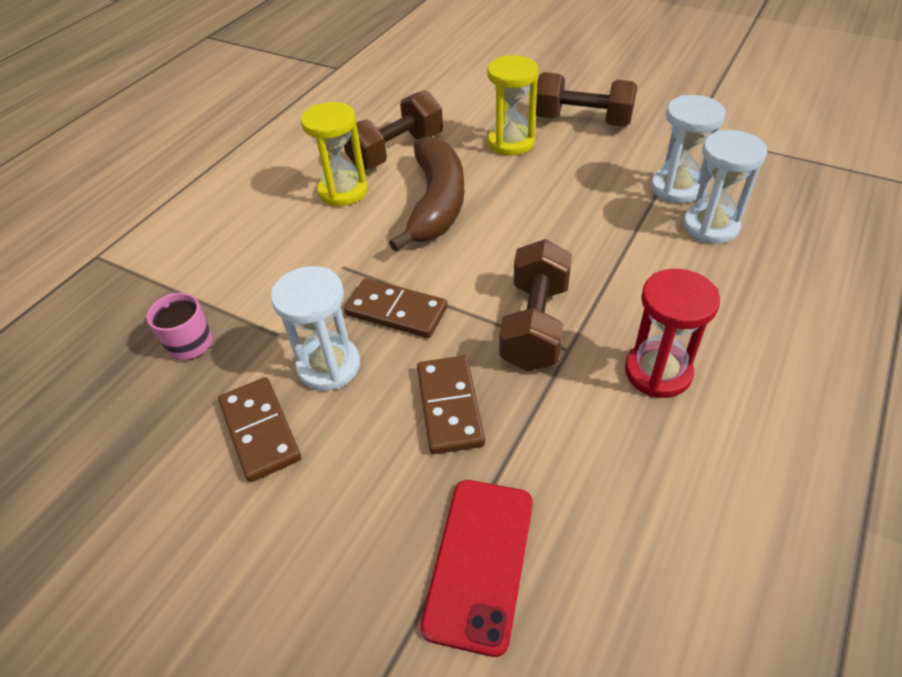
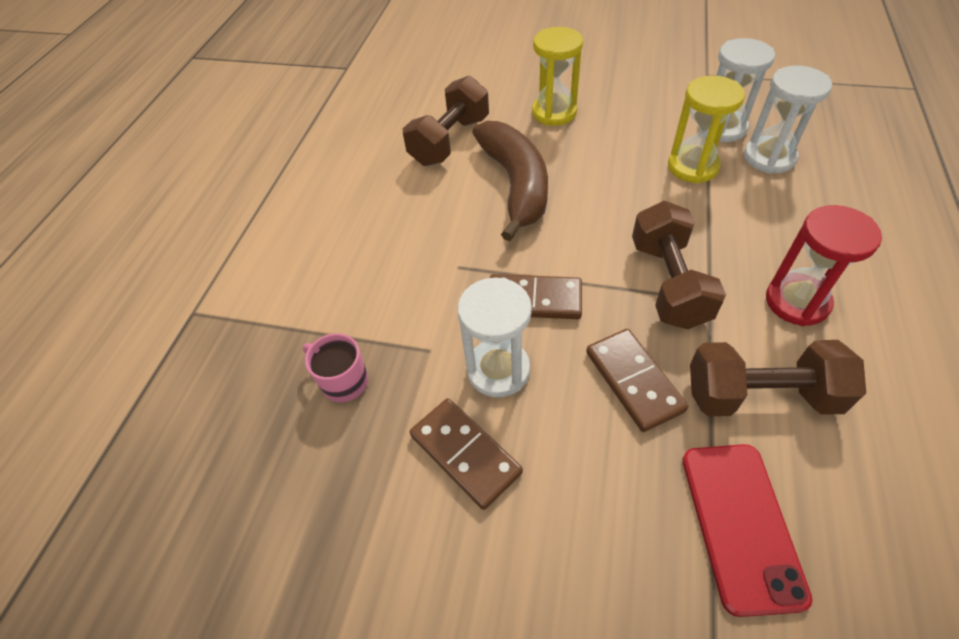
camera: 15 degrees left, 5 degrees up
yellow hourglass [301,102,367,207] -> yellow hourglass moved to [668,76,745,184]
brown dumbbell [536,72,637,127] -> brown dumbbell moved to [690,340,866,416]

